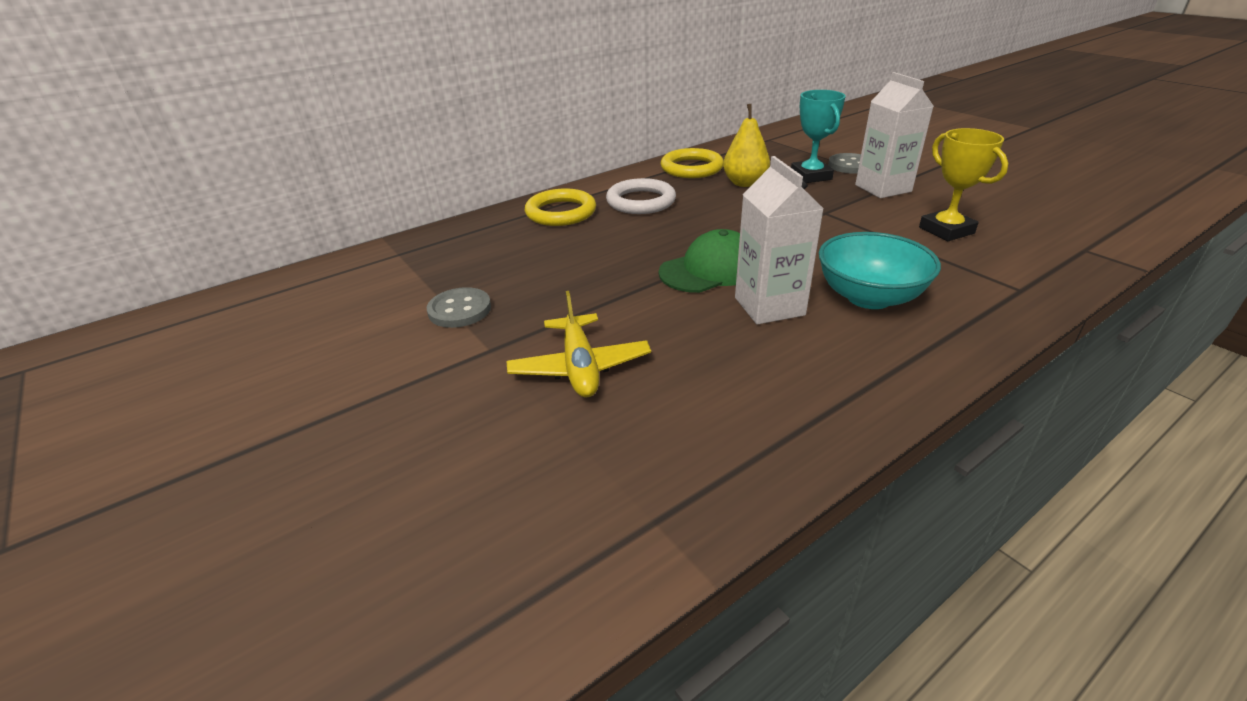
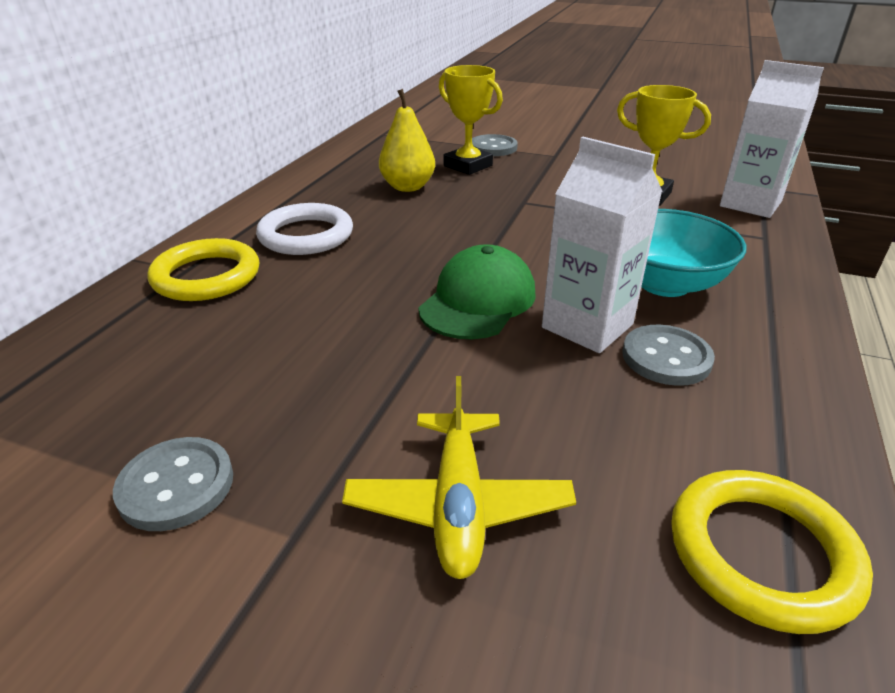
camera: 35 degrees left, 0 degrees up
yellow plane [506,291,651,397] -> yellow plane turned 45 degrees clockwise [342,376,576,579]
yellow ring [661,148,723,178] -> yellow ring moved to [671,470,873,634]
turquoise trophy [791,90,846,183] -> yellow trophy [439,65,503,175]
white carton [855,72,934,198] -> white carton moved to [720,60,824,218]
none -> grey button [622,325,715,386]

